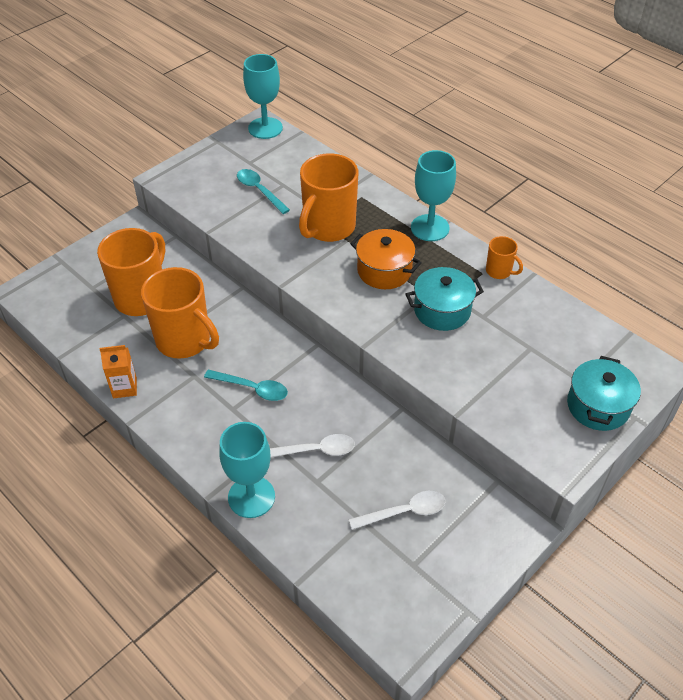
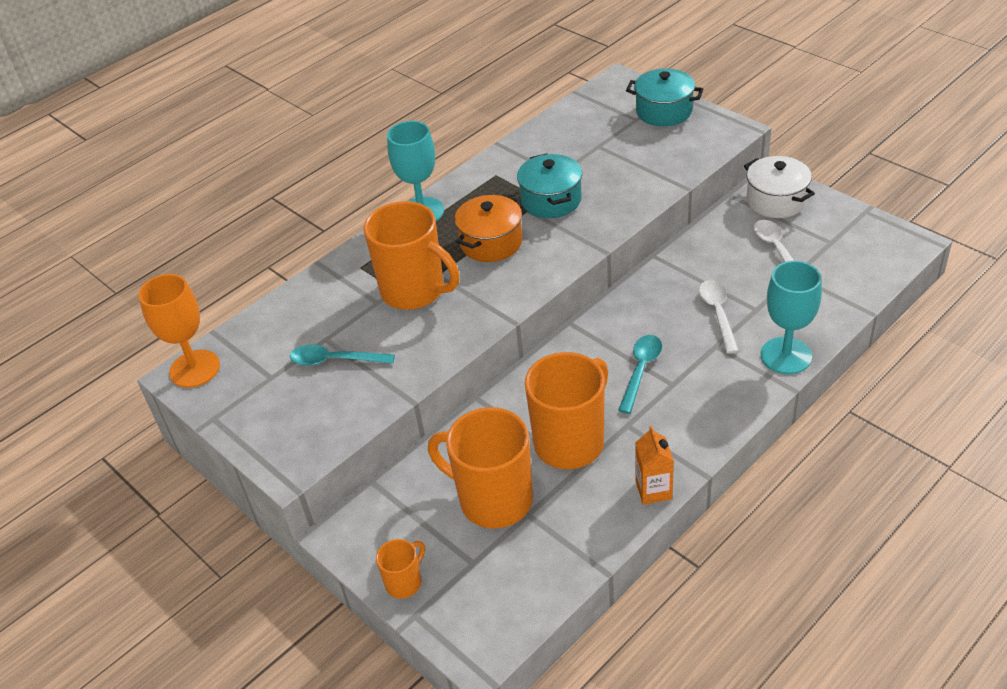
camera: 85 degrees left, 5 degrees down
turquoise spoon [237,169,290,214] -> turquoise spoon turned 45 degrees clockwise [290,344,395,366]
turquoise goblet [243,54,283,139] -> orange goblet [138,274,220,388]
orange mug [486,236,523,279] -> orange mug moved to [376,539,425,599]
none -> white pot [744,156,815,218]

